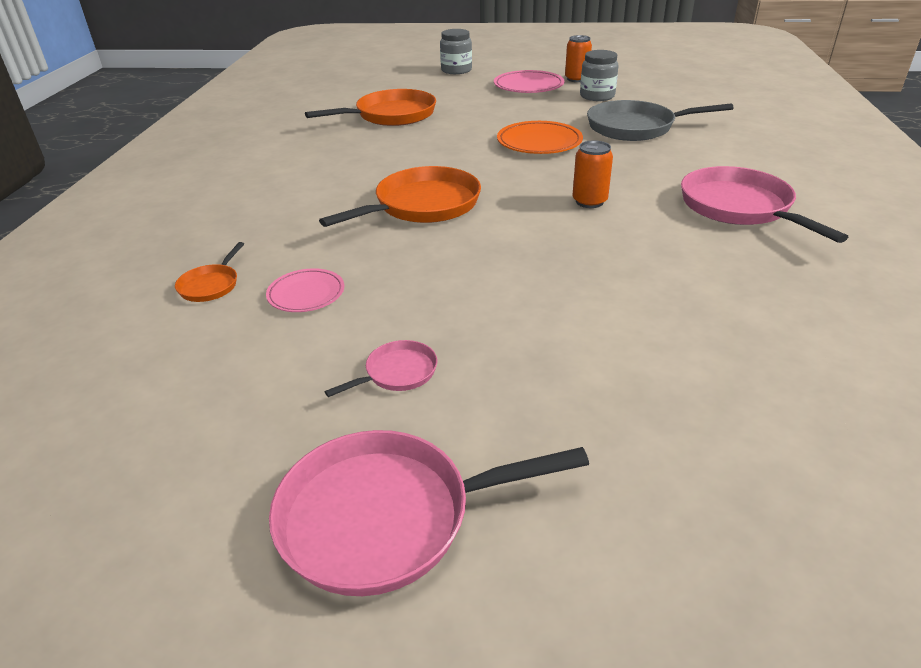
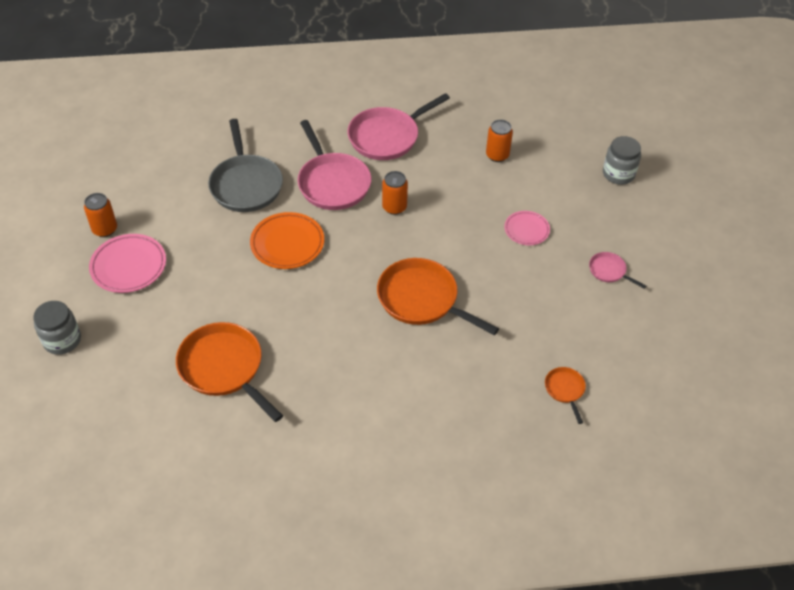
camera: 105 degrees left, 15 degrees up
orange pan [175,242,244,302] -> orange pan turned 105 degrees counterclockwise [545,367,586,424]
pink plate [266,268,344,312] -> pink plate moved to [504,211,550,245]
pink pan [269,430,589,596] -> pink pan moved to [297,120,371,210]
grey jar [580,50,619,101] -> grey jar moved to [603,136,641,185]
none -> orange can [486,120,513,162]

